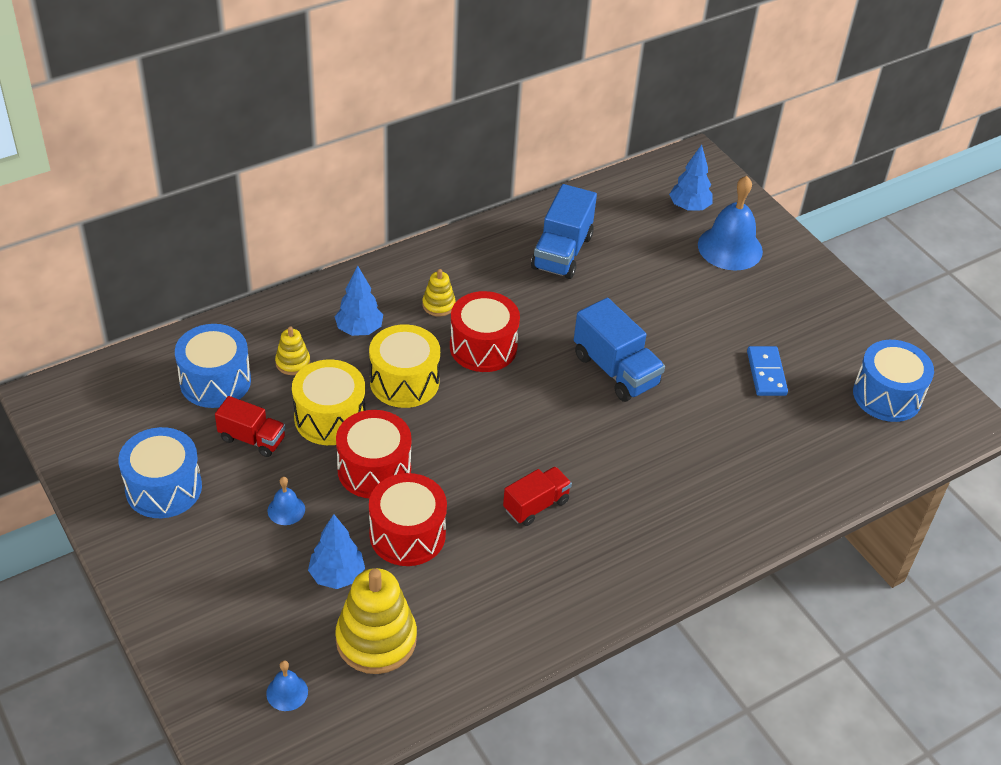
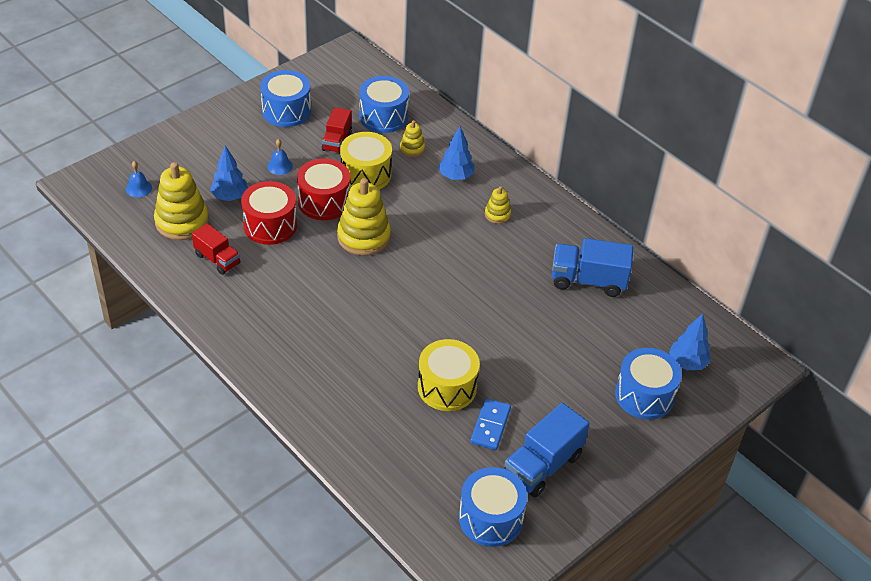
camera: 80 degrees right, 0 degrees up
yellow drum [369,324,440,408] -> yellow drum moved to [418,339,480,411]
red drum [450,291,520,372] -> none
red truck [503,466,572,526] -> red truck moved to [192,223,240,275]
blue truck [574,298,665,402] -> blue truck moved to [504,403,590,497]
blue bell [698,176,763,271] -> blue drum [615,348,682,419]
blue domino [747,346,788,396] -> blue domino turned 60 degrees counterclockwise [470,398,511,450]
none -> yellow stacking toy [337,178,391,256]

